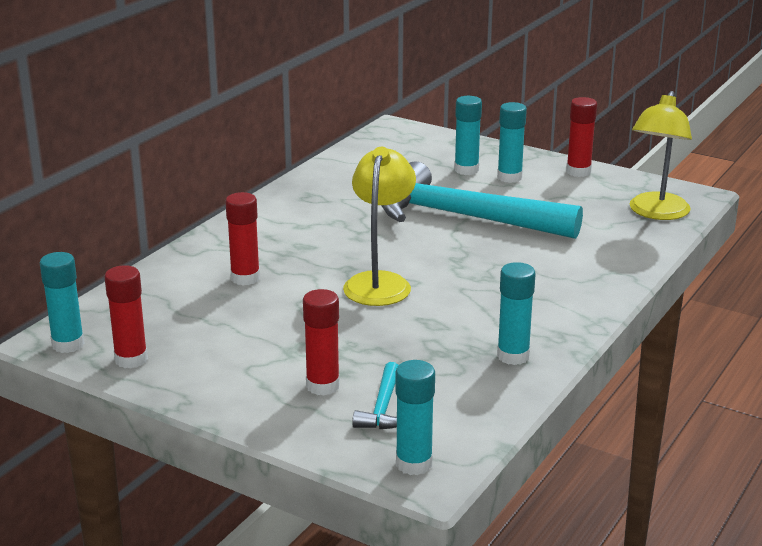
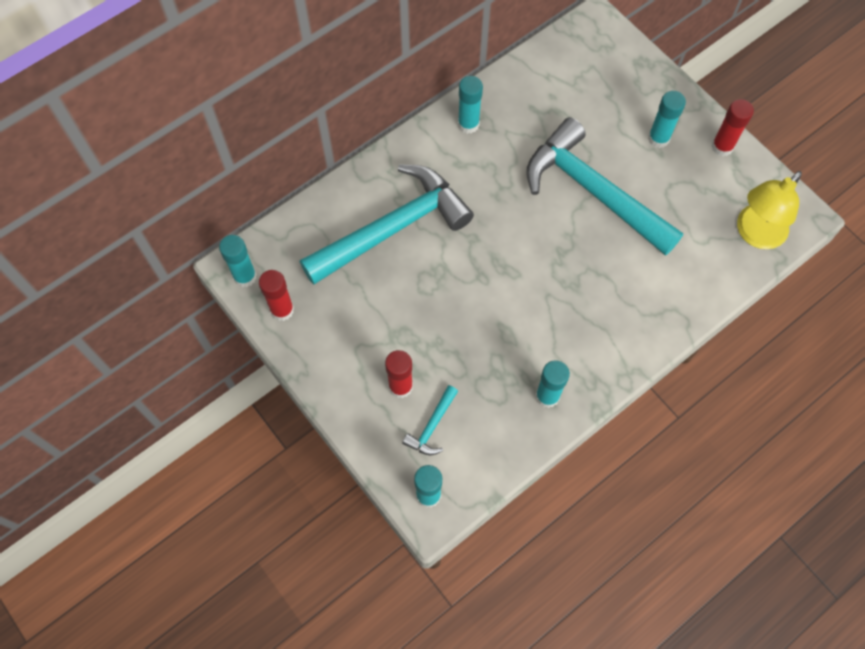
camera: 20 degrees right, 40 degrees up
red glue stick [226,192,260,285] -> turquoise hammer [300,164,474,285]
yellow lamp [343,147,416,306] -> none
turquoise glue stick [454,96,482,175] -> turquoise glue stick moved to [458,76,483,134]

